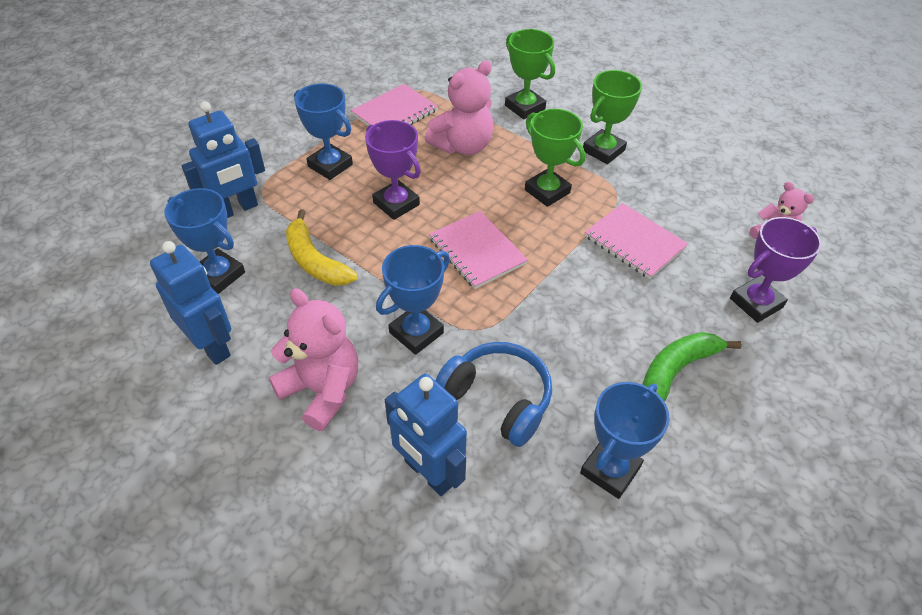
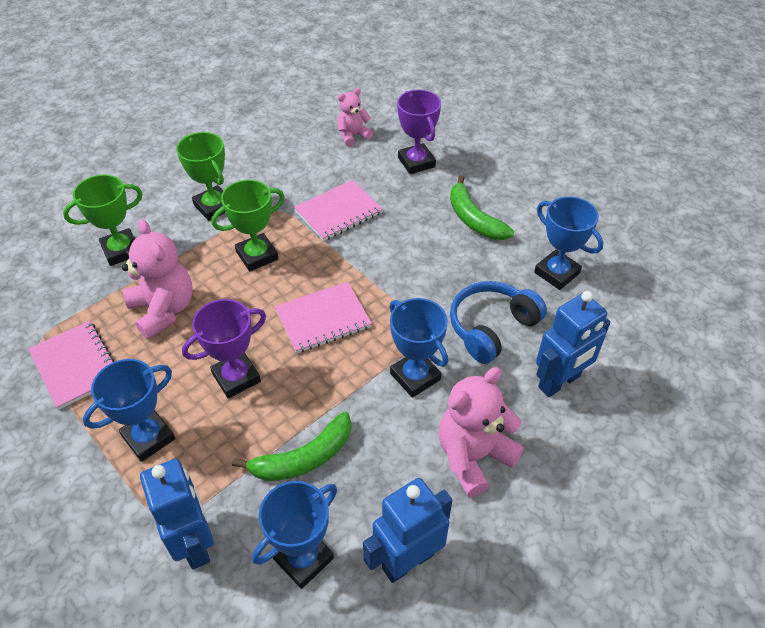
camera: 80 degrees left, 0 degrees up
yellow banana [286,209,358,286] -> green banana [232,412,352,481]

